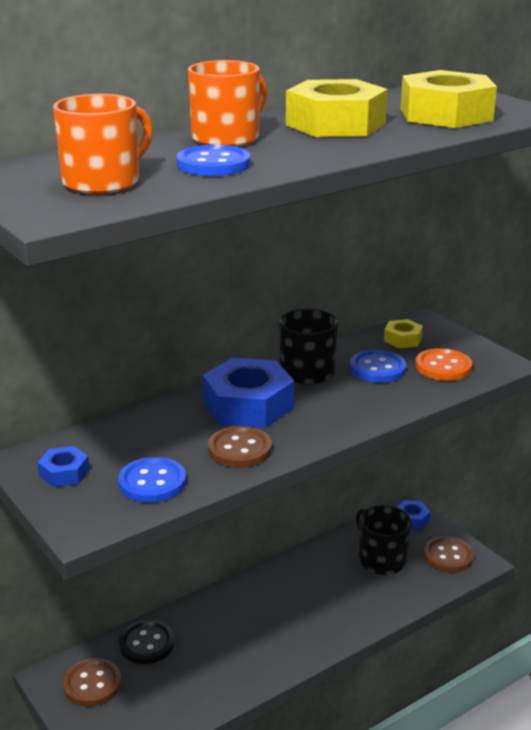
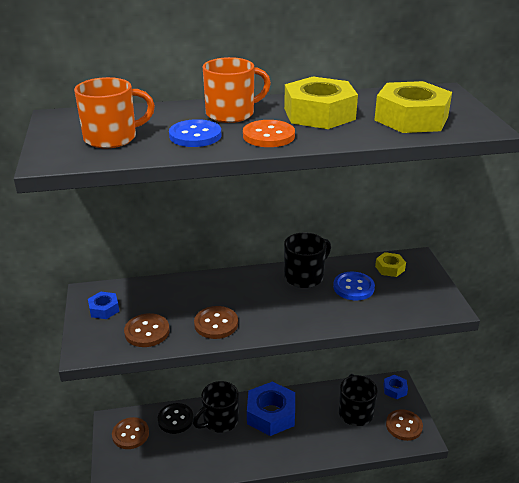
camera: 25 degrees right, 5 degrees up
blue button [118,457,186,503] -> brown button [124,313,170,347]
blue nut [203,358,294,428] -> blue nut moved to [247,382,295,436]
orange button [415,348,472,381] -> orange button moved to [243,120,295,147]
none -> black mug [193,381,239,433]

